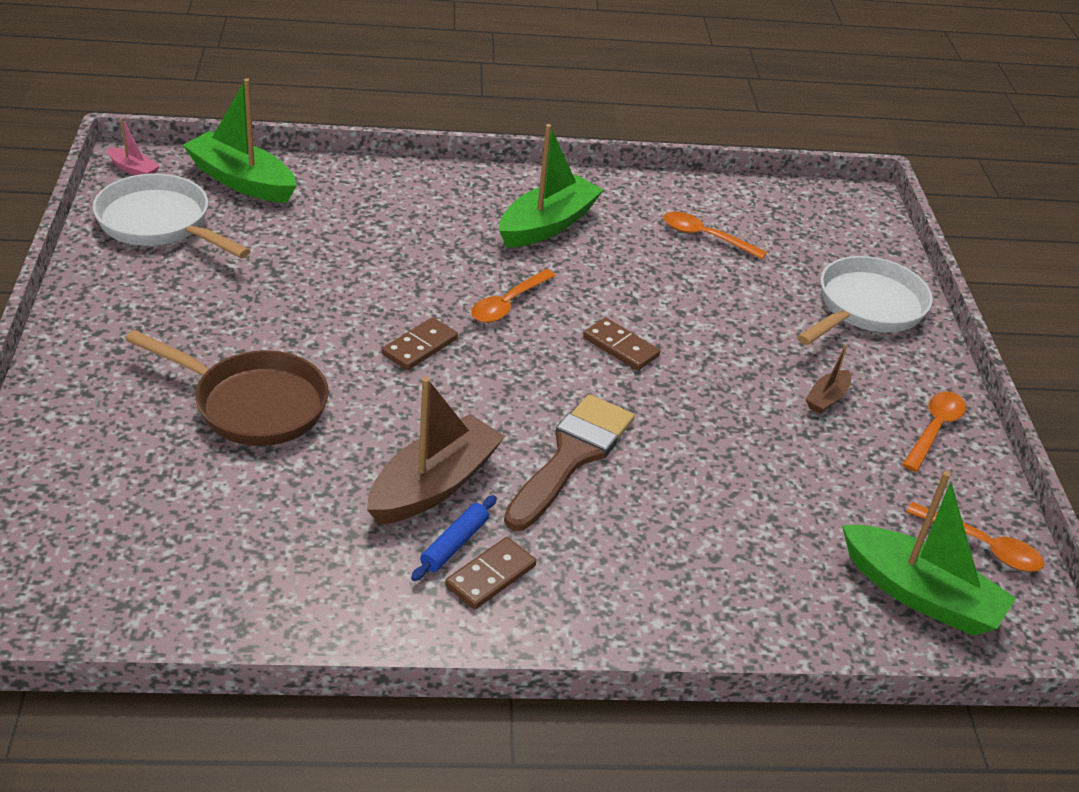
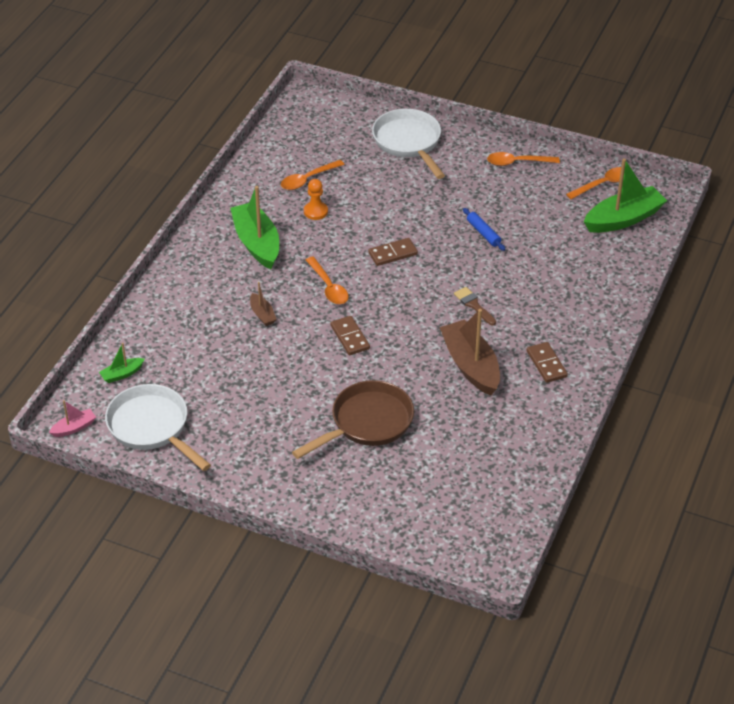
camera: 60 degrees left, 5 degrees up
white pan [93,174,250,258] -> white pan turned 75 degrees clockwise [105,384,211,471]
green boat [182,78,297,203] -> green boat [99,343,144,383], size x0.47
blue rolling pin [411,495,497,581] -> blue rolling pin moved to [463,208,506,251]
brown brush [504,394,634,531] -> brown brush [454,287,496,325], size x0.49
brown boat [805,344,851,414] -> brown boat moved to [250,282,277,326]
orange spoon [902,392,966,472] -> orange spoon turned 60 degrees counterclockwise [487,152,560,166]
none -> orange pawn [304,179,328,220]

